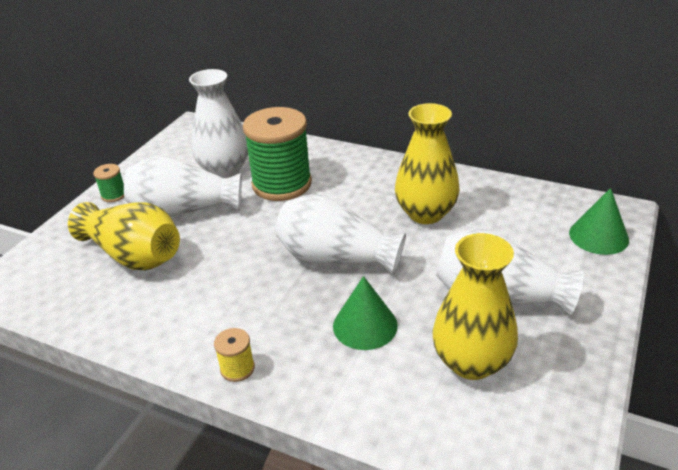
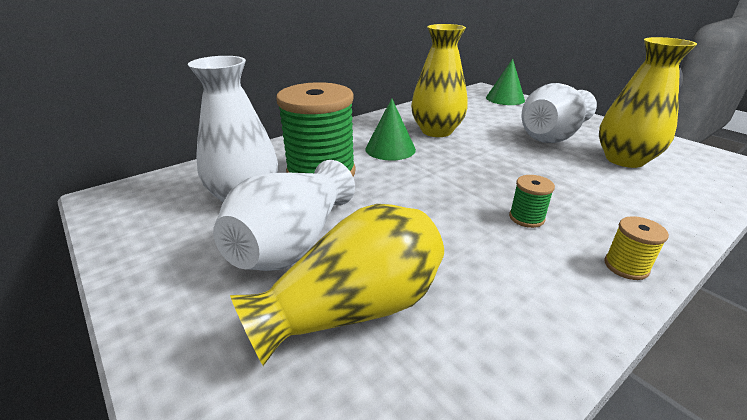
camera: 65 degrees left, 5 degrees down
green spool [93,164,124,202] -> green spool moved to [509,175,555,228]
white vase [275,194,406,275] -> none
green cone [333,276,398,350] -> green cone moved to [365,98,416,161]

